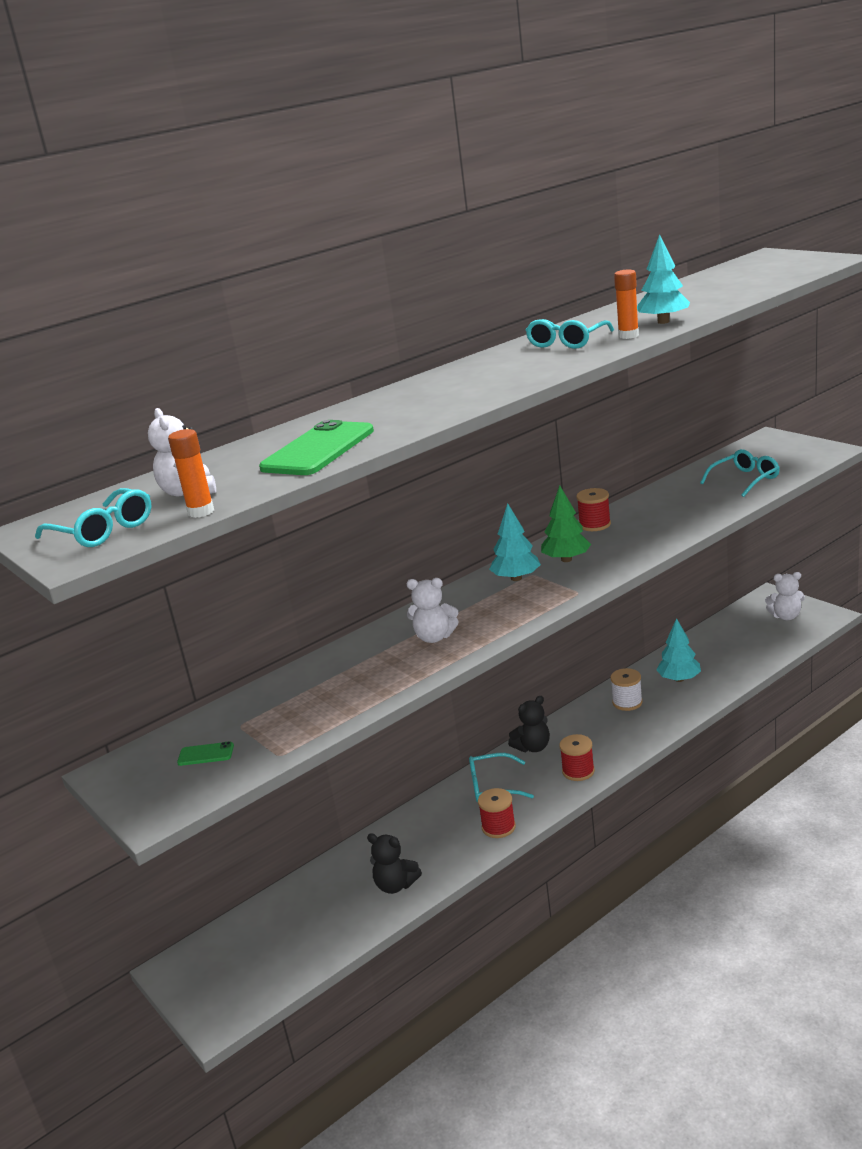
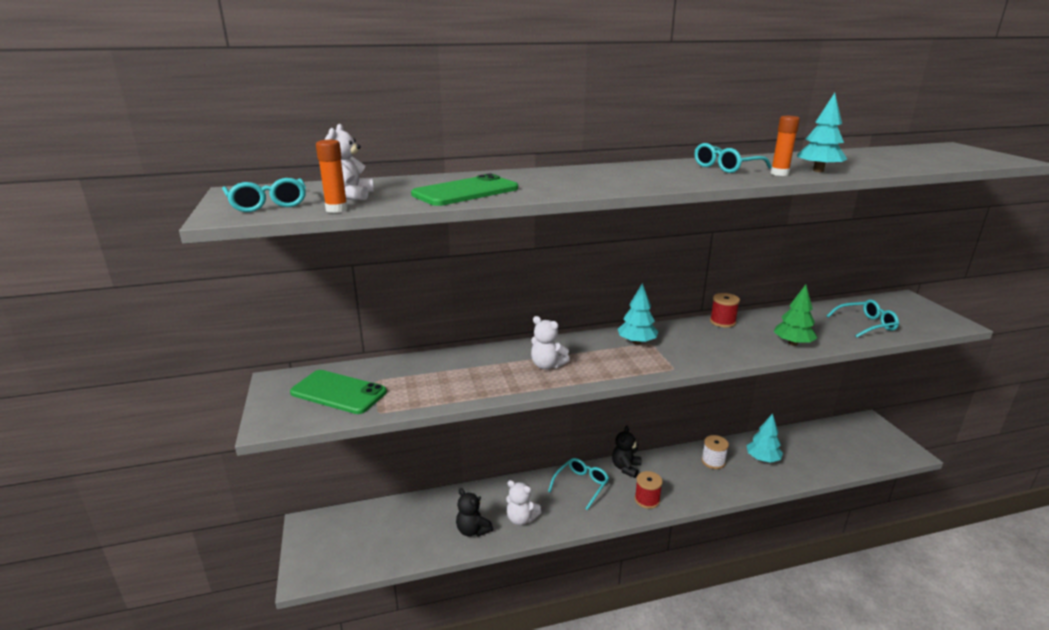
camera: 20 degrees right, 0 degrees up
green phone [177,741,234,766] -> green phone [290,370,387,414], size x2.24
turquoise glasses [469,753,534,802] -> turquoise glasses turned 105 degrees clockwise [548,458,609,510]
red spool [478,788,516,838] -> none
black teddy bear [508,696,550,752] -> black teddy bear turned 120 degrees clockwise [612,426,641,478]
green tree [541,485,591,562] -> green tree moved to [774,285,817,346]
white teddy bear [765,572,805,620] -> white teddy bear moved to [506,480,541,525]

